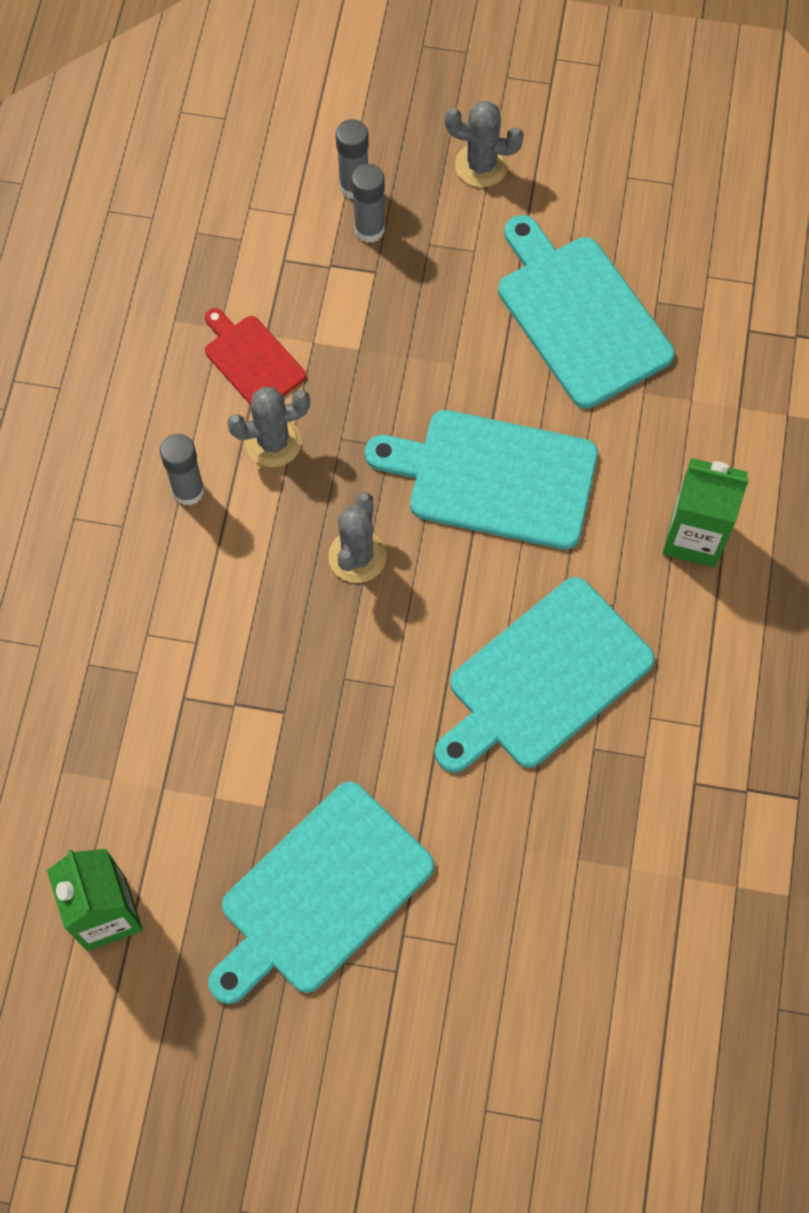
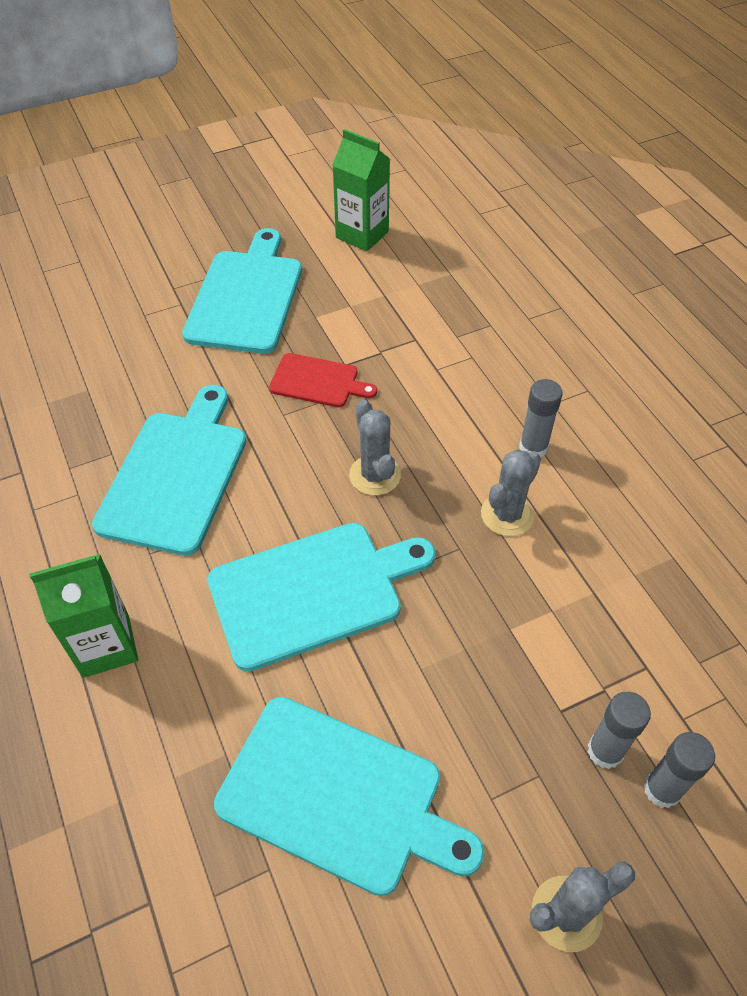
camera: 145 degrees right, 15 degrees down
red cutting board [205,308,306,405] -> red cutting board moved to [269,353,377,407]

